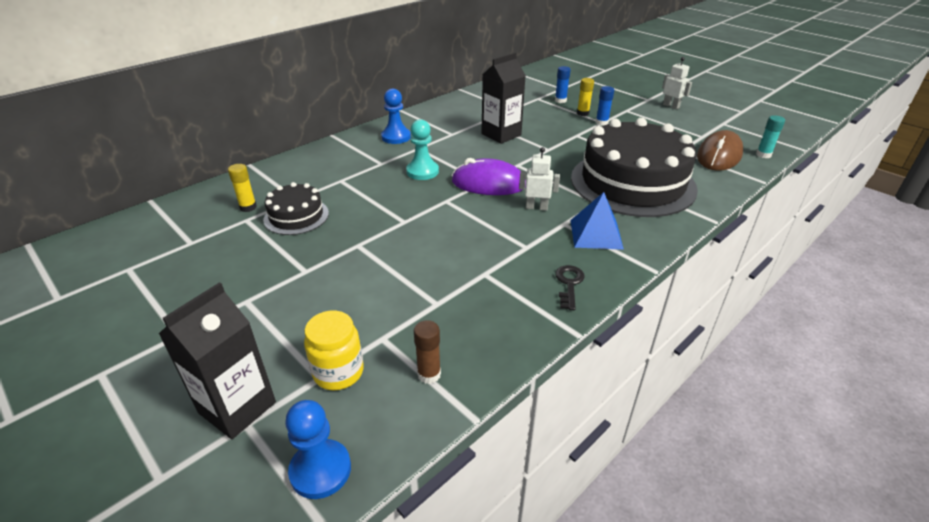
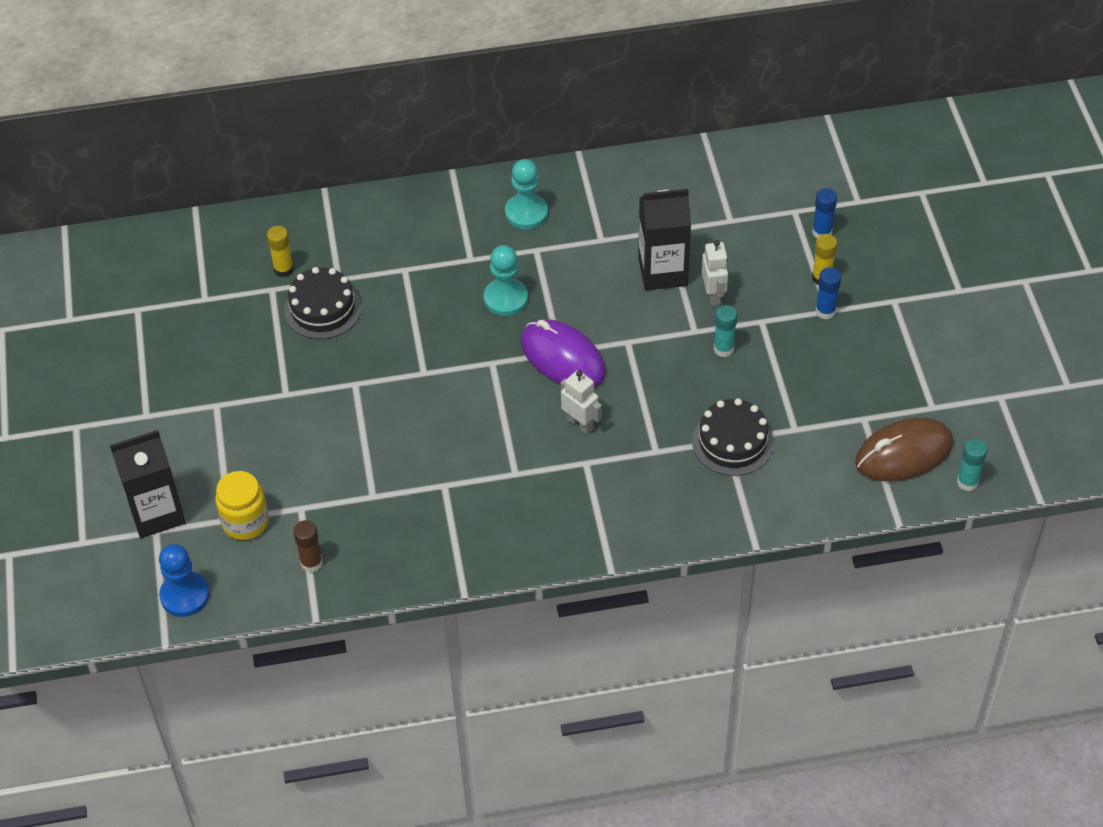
camera: 35 degrees right, 15 degrees up
blue pawn [381,89,411,144] -> turquoise pawn [505,159,548,229]
black key [555,265,585,310] -> none
blue pyramid [570,192,624,250] -> none
black cake [571,118,698,217] -> black cake [692,398,774,476], size x0.47
white robot [662,57,692,109] -> white robot moved to [702,240,728,306]
none -> turquoise glue stick [714,305,737,357]

